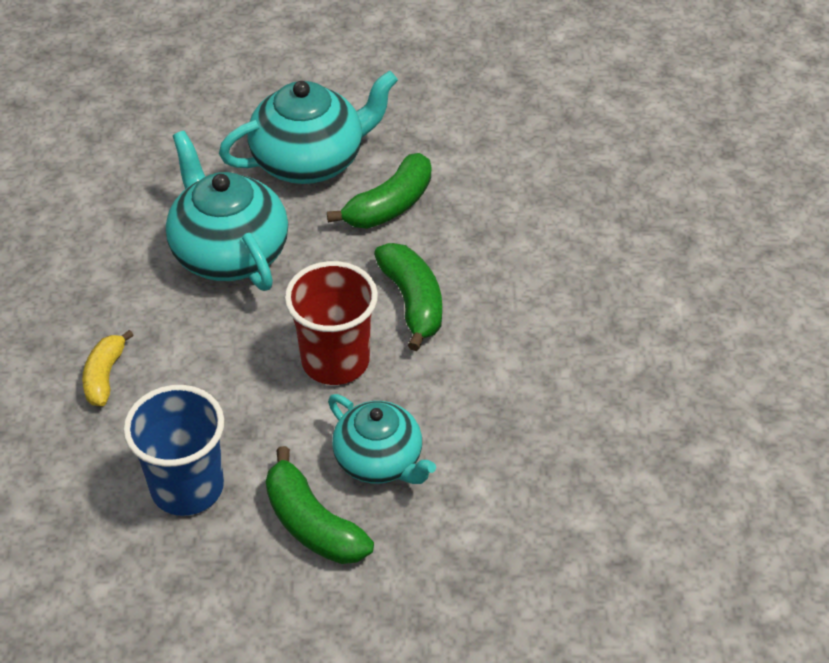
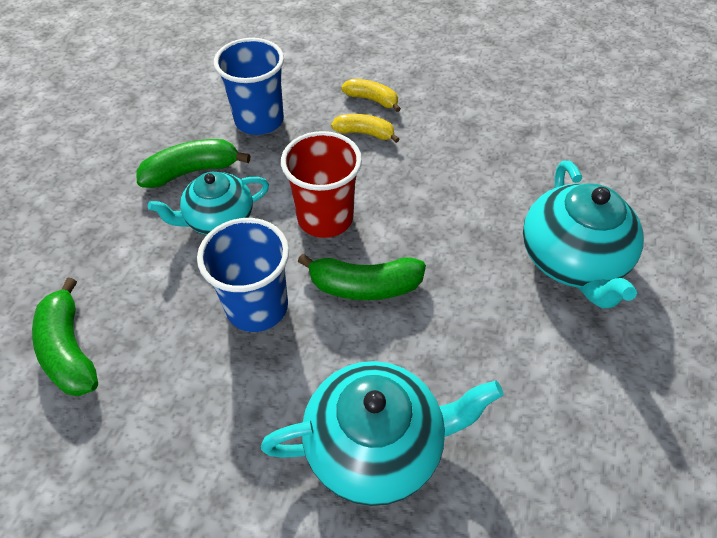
camera: 110 degrees right, 5 degrees up
turquoise teapot [166,131,288,291] -> turquoise teapot moved to [261,361,503,506]
green banana [327,153,431,229] -> green banana moved to [32,277,98,396]
none -> blue cup [197,218,289,332]
none -> yellow banana [331,114,399,143]

